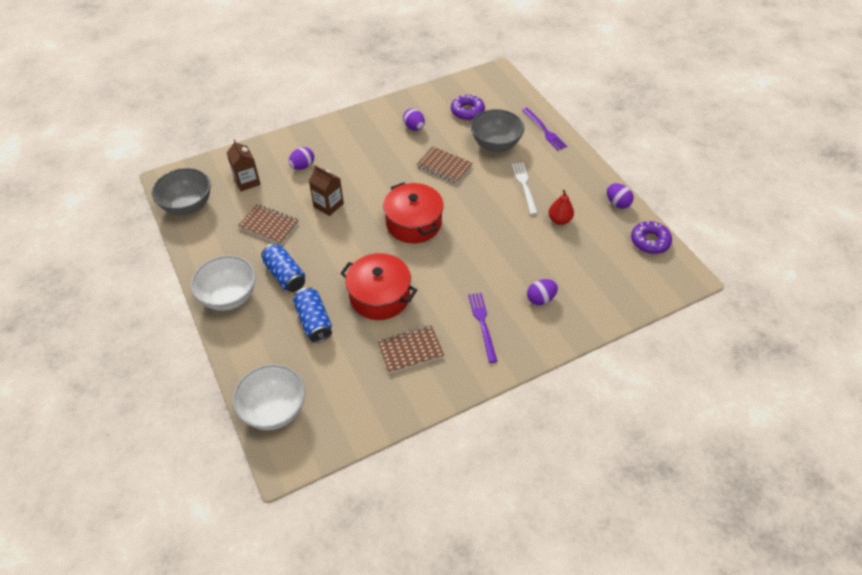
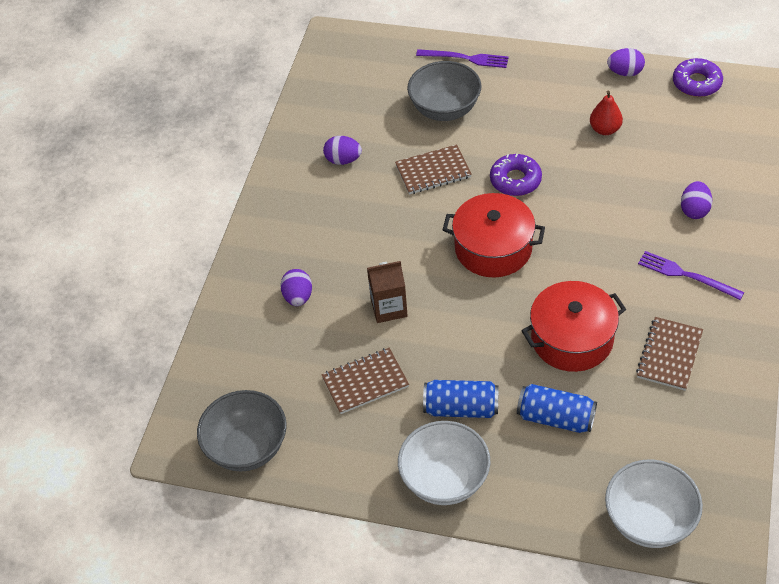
camera: 45 degrees left, 0 degrees up
brown carton [227,139,261,191] -> none
purple donut [451,94,485,120] -> purple donut moved to [490,154,542,196]
white fork [512,163,538,215] -> none

